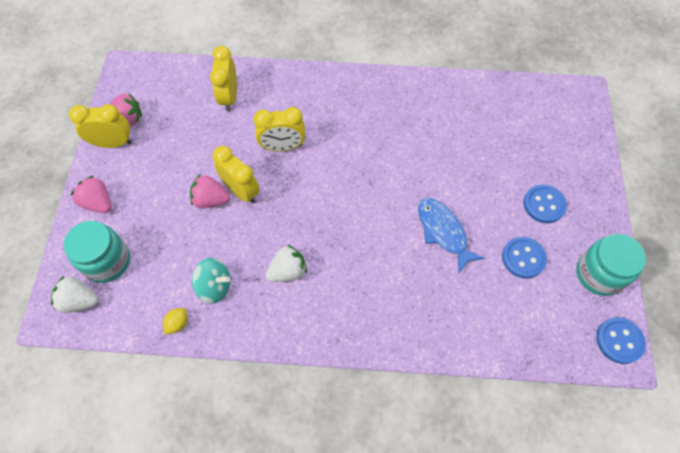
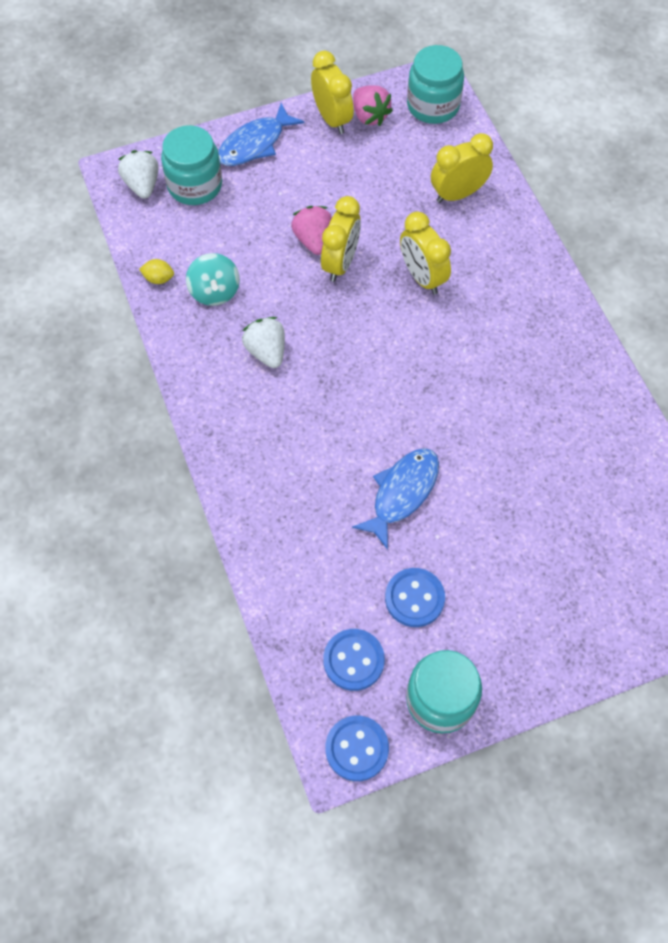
camera: 65 degrees right, 0 degrees up
pink strawberry [71,175,111,213] -> blue fish [218,103,305,166]
white strawberry [266,244,307,282] -> white strawberry turned 150 degrees counterclockwise [242,317,285,368]
blue button [523,184,567,223] -> blue button moved to [323,629,385,691]
none -> turquoise jar [407,45,464,124]

